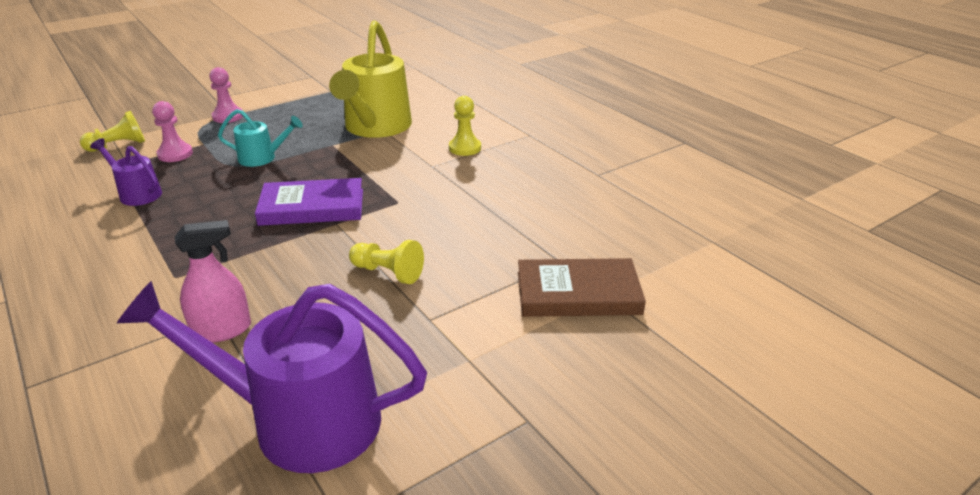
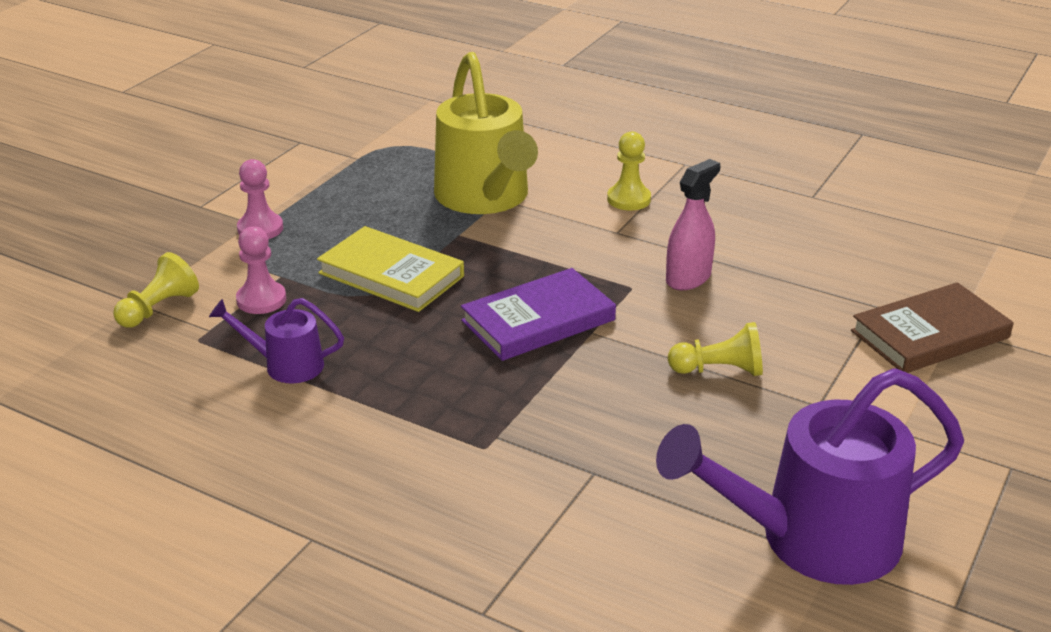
camera: 25 degrees left, 0 degrees up
pink spray bottle [175,220,251,343] -> pink spray bottle moved to [666,159,720,290]
turquoise watering can [218,109,303,167] -> yellow book [317,226,464,312]

